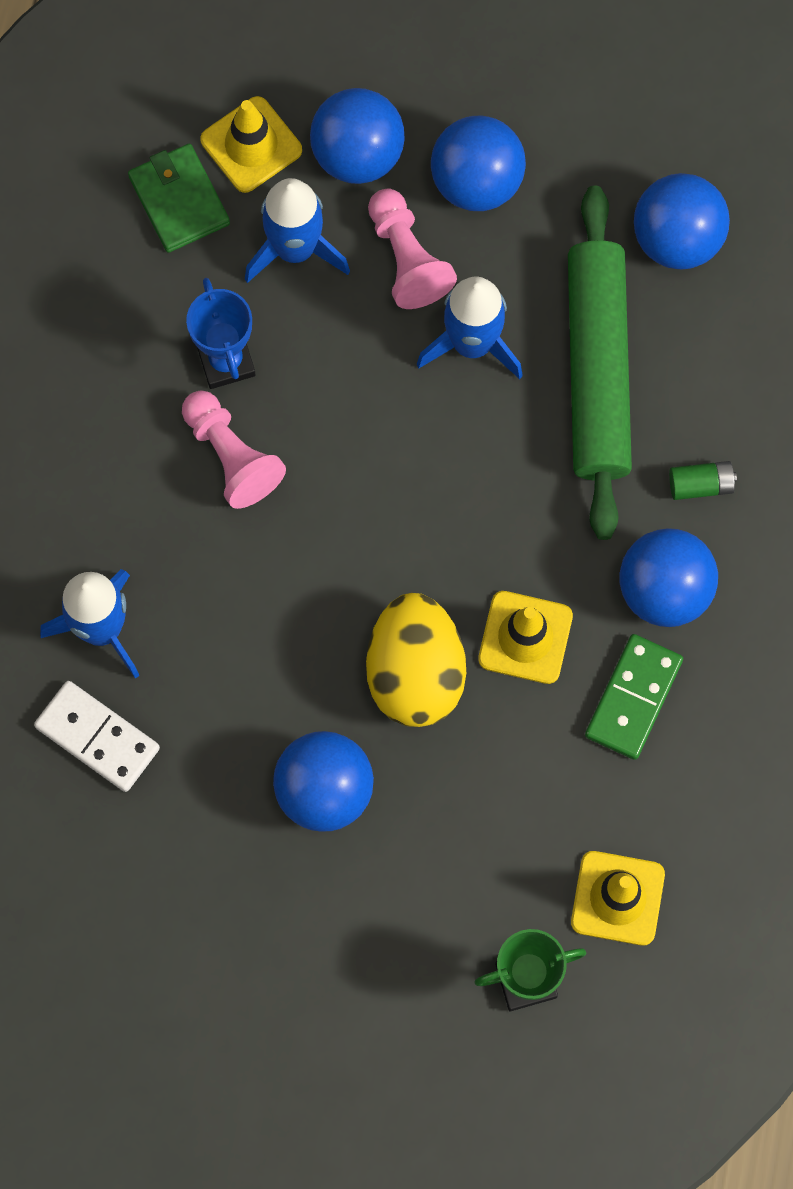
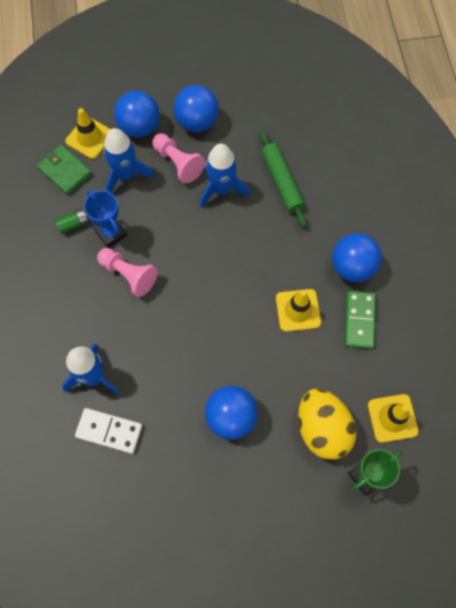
camera: 20 degrees left, 5 degrees down
yellow egg [366,593,466,727] -> yellow egg moved to [298,389,356,460]
green rolling pin [568,186,632,540] -> green rolling pin [260,130,307,228], size x0.65
blue ball [634,173,730,269] -> none
green battery [669,461,737,500] -> green battery moved to [55,208,89,234]

